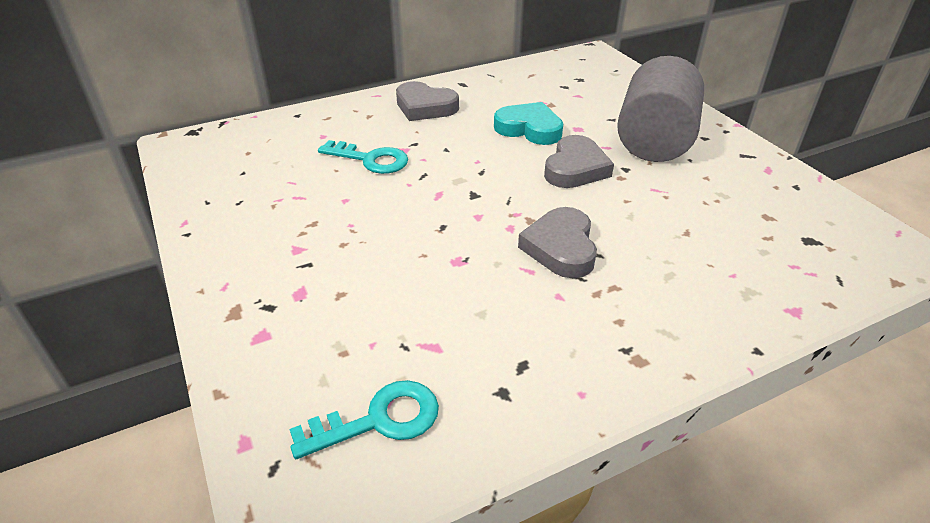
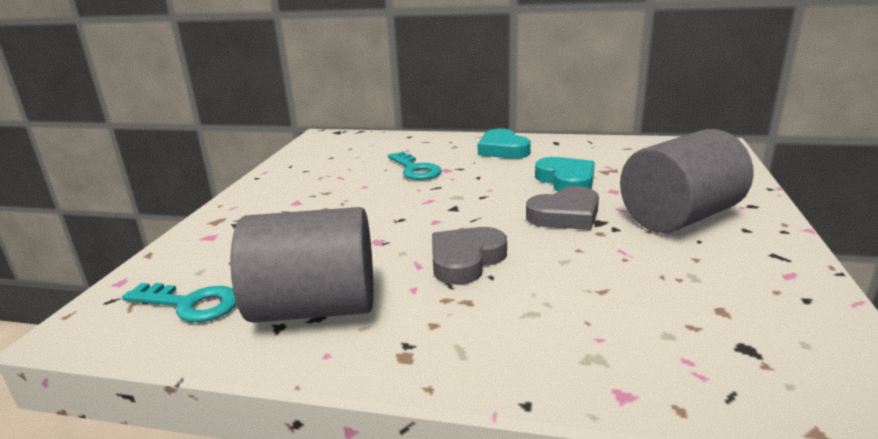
camera: 40 degrees right, 15 degrees down
grey heart [396,81,459,121] -> turquoise heart [478,129,531,159]
none -> grey cylinder [231,207,374,323]

